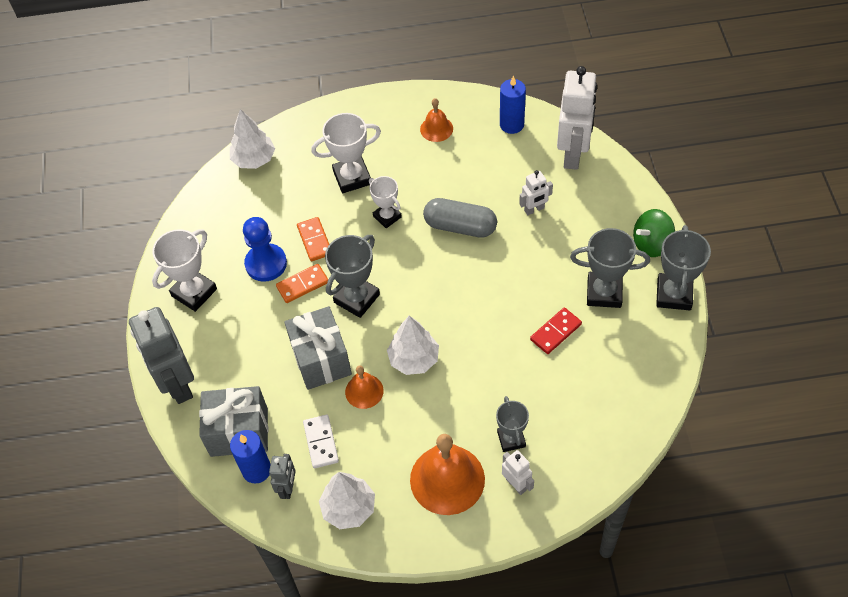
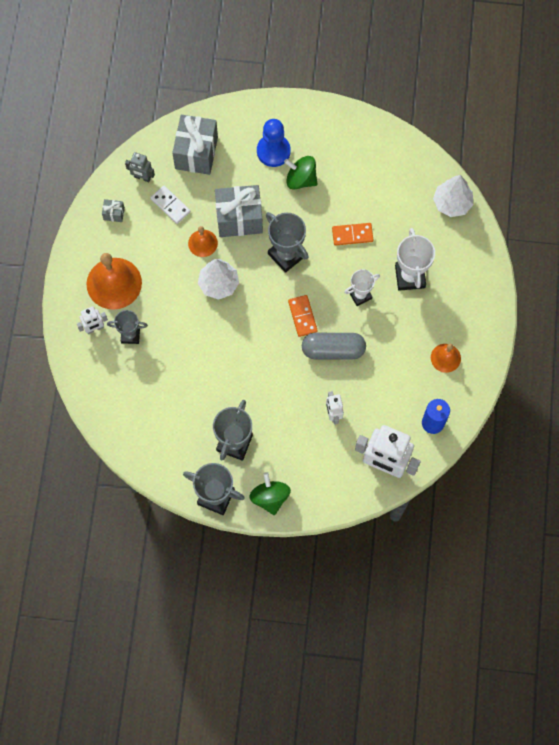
camera: 100 degrees right, 15 degrees up
grey robot [129,307,194,404] -> none
white trophy [152,229,217,312] -> none
blue candle [230,430,271,484] -> none
blue pawn [243,217,287,282] -> blue pawn moved to [257,119,291,167]
orange domino [276,264,328,303] -> orange domino moved to [288,295,318,337]
white domino [303,415,339,468] -> white domino turned 45 degrees clockwise [150,186,191,224]
white tree [319,472,375,529] -> grey gift [102,199,125,222]
grey capsule [423,198,497,238] -> grey capsule turned 60 degrees clockwise [302,333,366,360]
red domino [530,307,582,354] -> none
none -> green spinning top [284,156,318,190]

